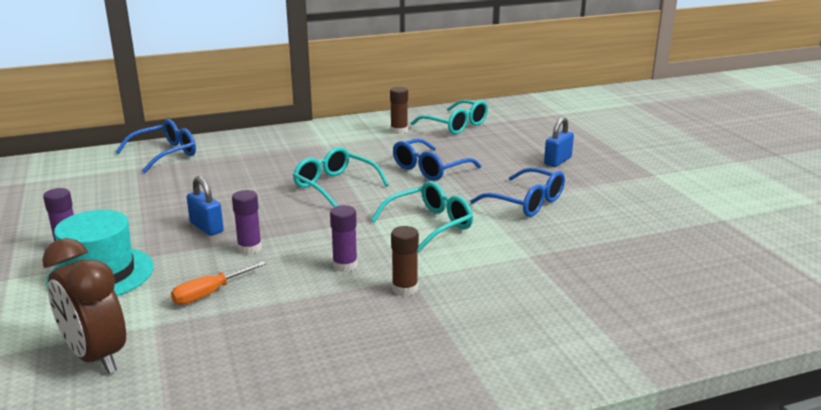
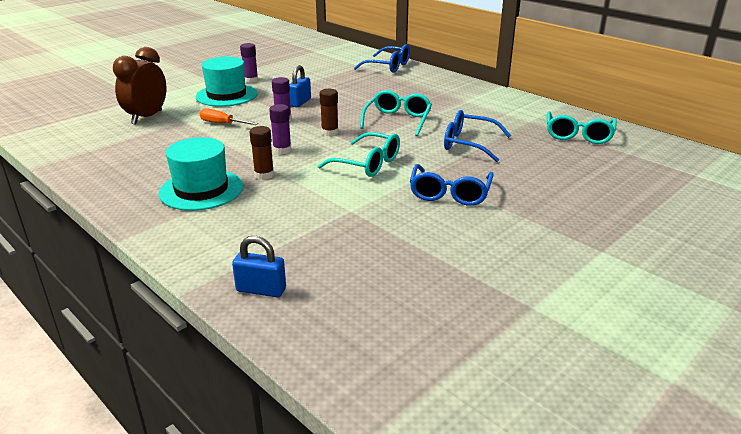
camera: 65 degrees right, 5 degrees up
brown glue stick [390,87,408,134] -> brown glue stick moved to [320,89,339,136]
blue padlock [544,117,574,167] -> blue padlock moved to [232,236,286,297]
none -> turquoise hat [159,137,243,211]

